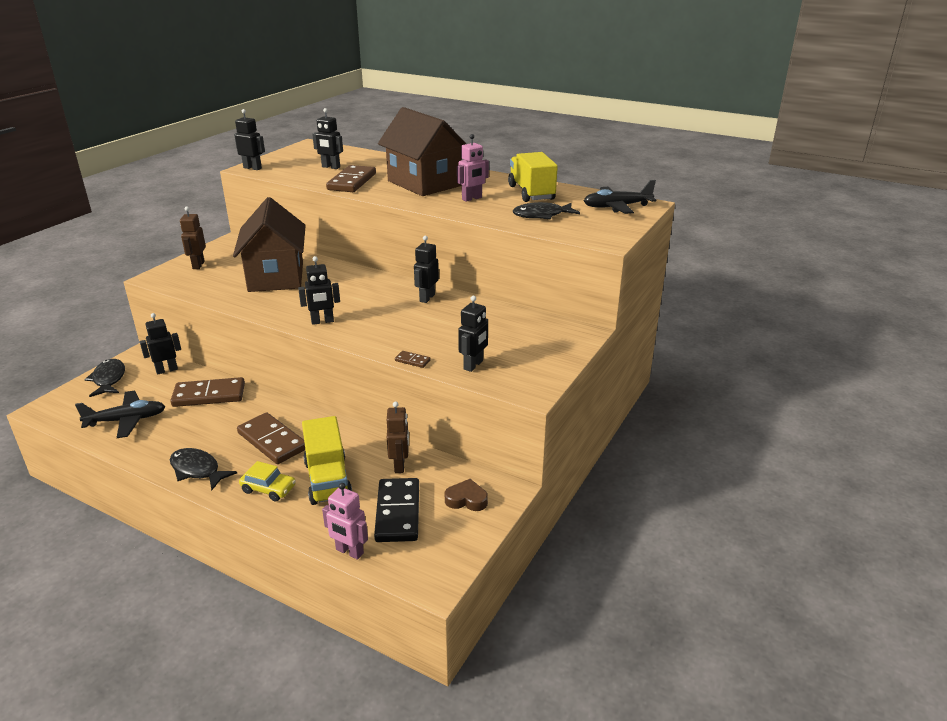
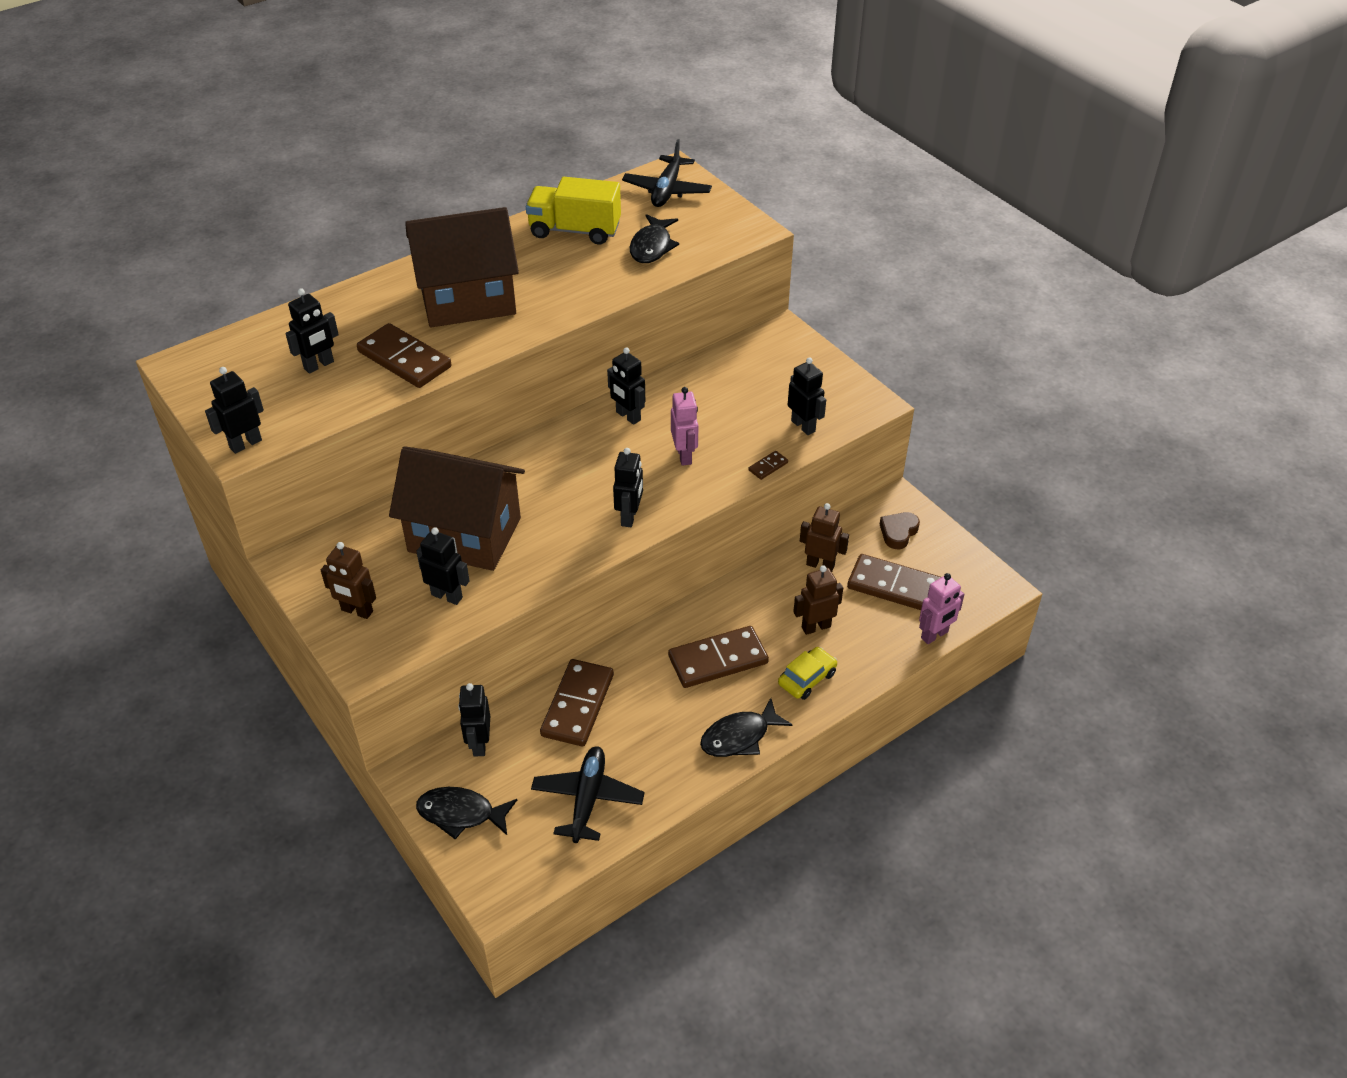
camera: 65 degrees left, 15 degrees up
yellow truck [302,416,352,505] -> brown robot [793,565,843,635]
black domino [374,478,419,542] -> brown domino [847,554,941,610]
pink robot [457,134,489,202] -> pink robot moved to [671,387,698,466]
none -> black robot [416,527,470,605]

